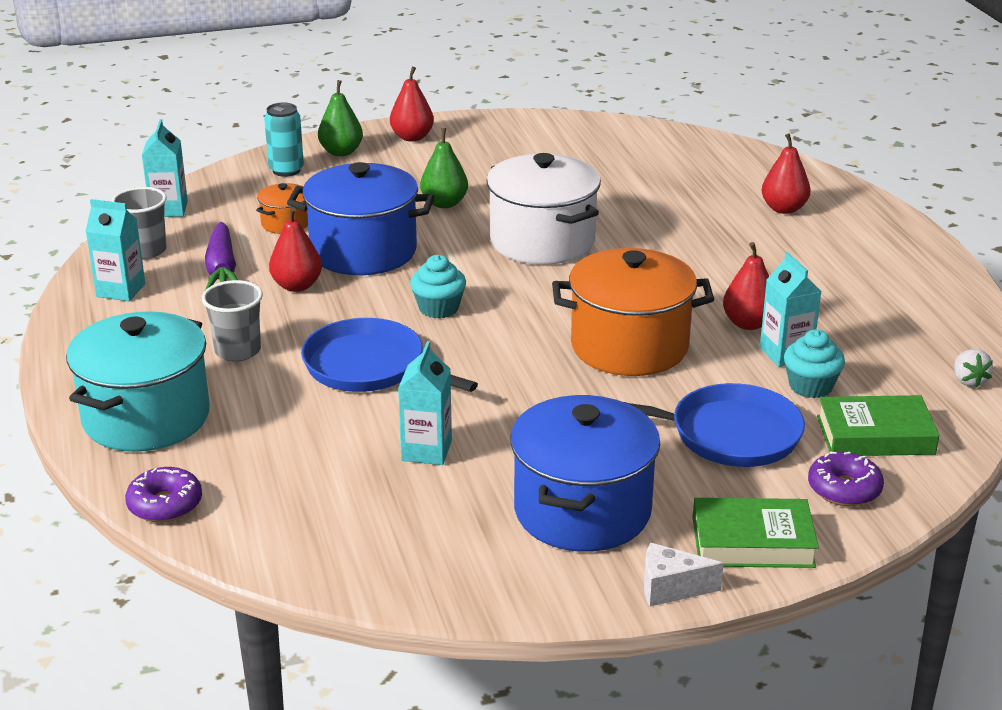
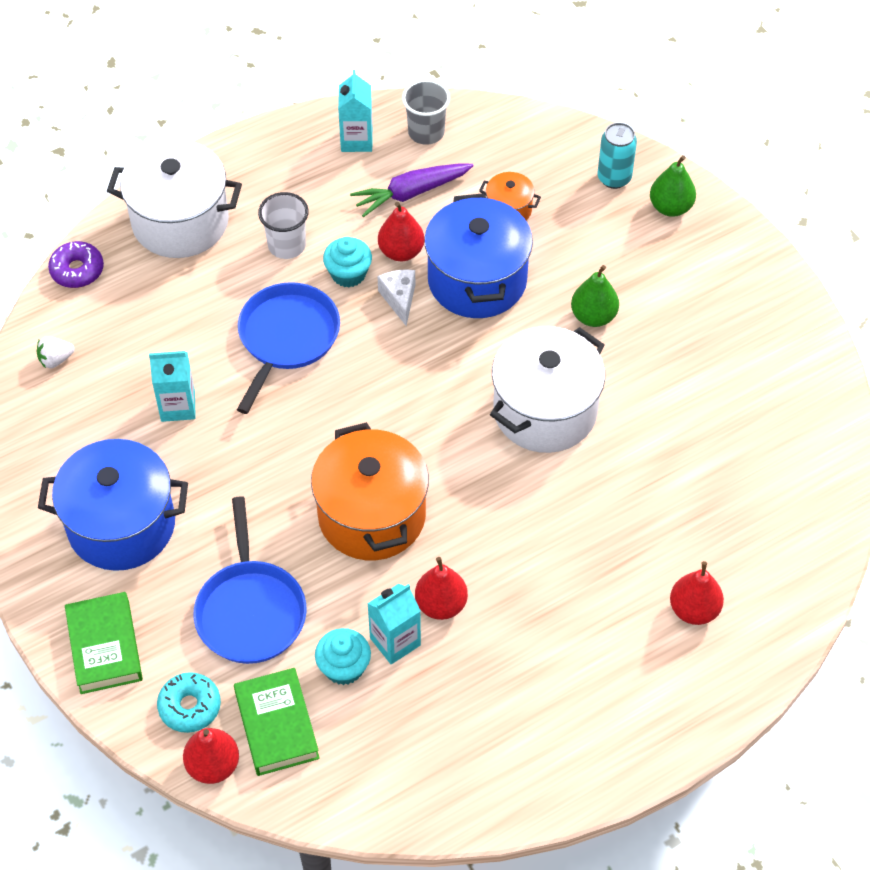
camera: 75 degrees right, 25 degrees up
turquoise pot [66,311,210,452] -> white pot [107,140,242,258]
turquoise carton [142,119,188,217] -> none
grey cup [202,280,263,362] -> white cup [258,192,309,259]
red pear [390,67,434,141] -> red pear moved to [183,728,239,784]
turquoise cupcake [410,255,466,318] -> turquoise cupcake moved to [323,237,372,287]
white cheese [644,543,724,606] -> white cheese moved to [377,270,415,326]
purple donut [808,452,884,506] -> turquoise donut [157,672,221,733]
white strawberry [954,349,993,388] -> white strawberry moved to [37,336,75,368]

